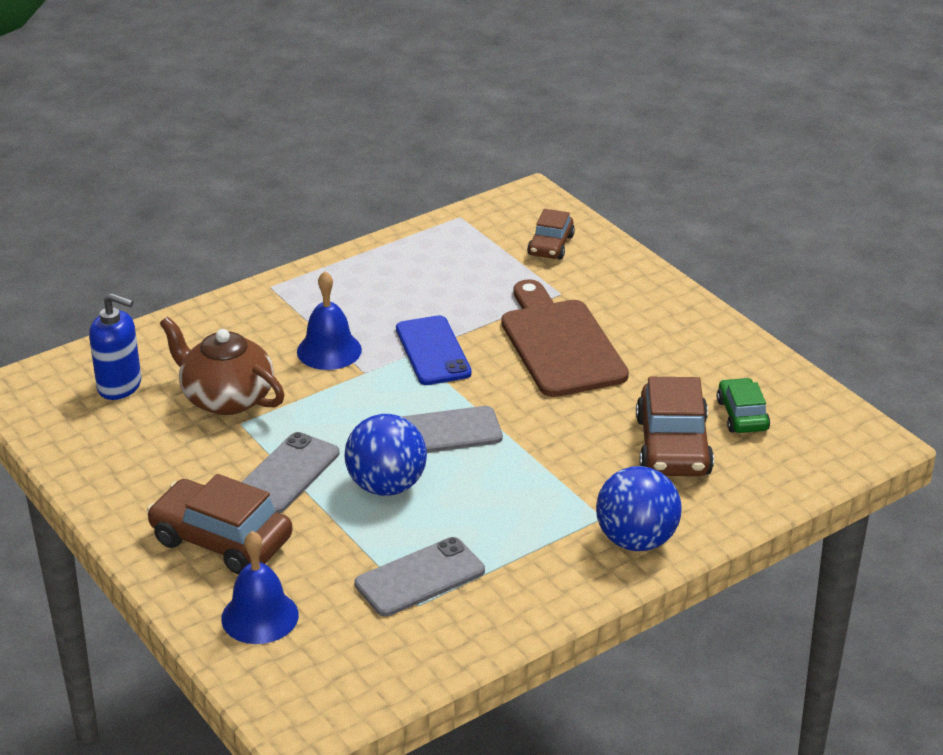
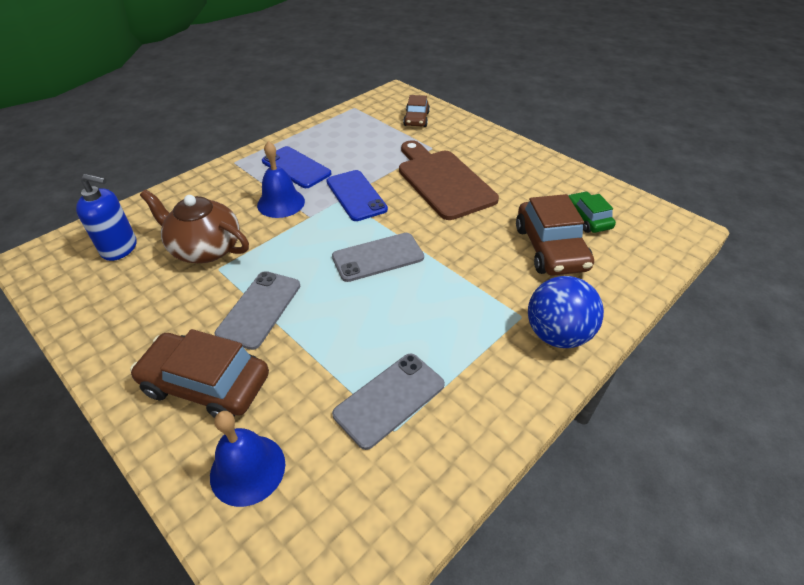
camera: 10 degrees left, 10 degrees up
blue ball [345,414,427,496] -> none
none -> blue phone [262,146,331,188]

